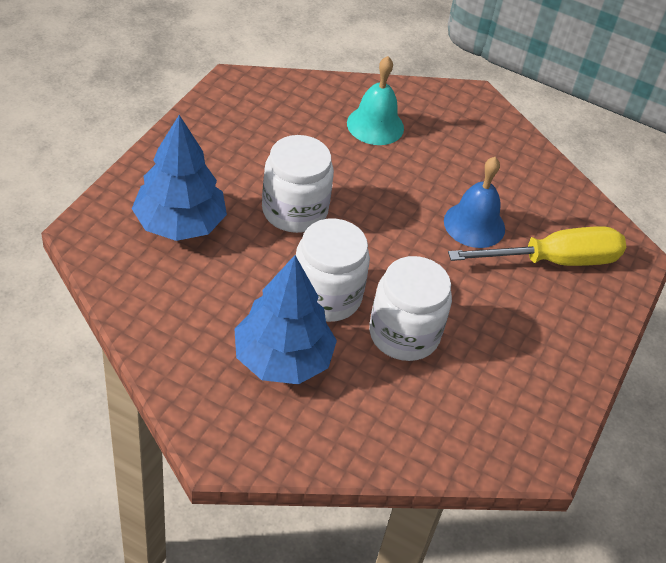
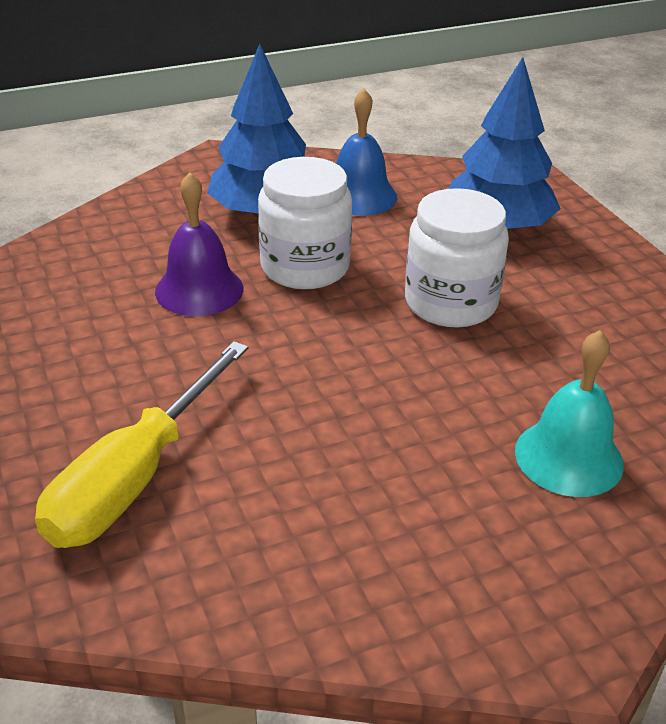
camera: 135 degrees right, 10 degrees down
white jar [369,256,452,361] -> purple bell [155,172,244,316]
blue bell [444,157,505,248] -> blue bell moved to [336,89,398,216]

